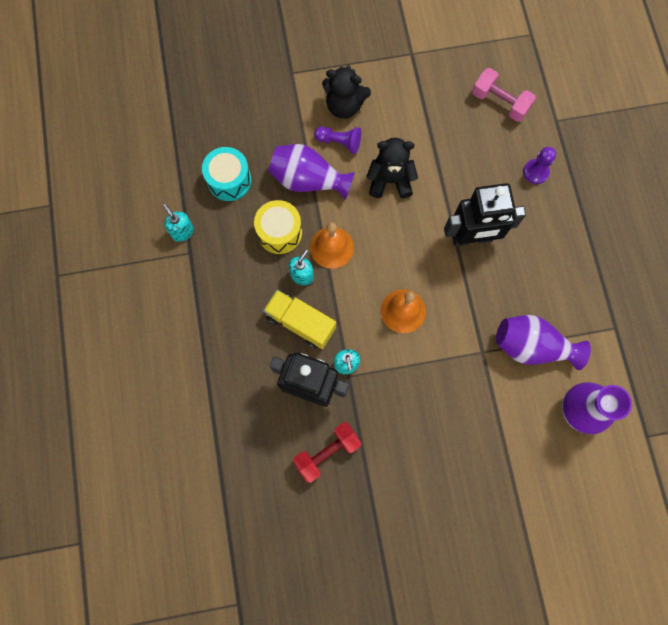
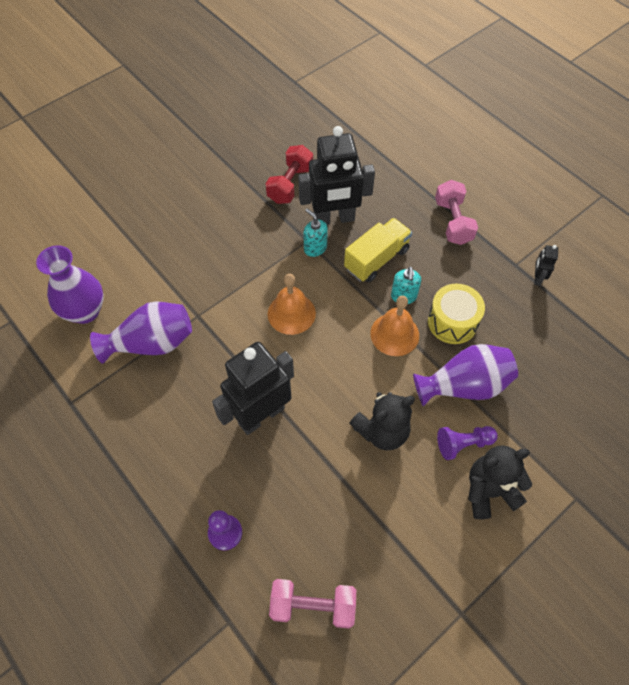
camera: 150 degrees right, 15 degrees down
turquoise soap dispenser [163,204,194,242] -> black robot [534,245,558,285]
turquoise drum [202,147,251,201] -> none
yellow truck [263,290,336,349] -> yellow truck turned 45 degrees counterclockwise [344,218,412,282]
none -> pink dumbbell [435,180,478,245]

